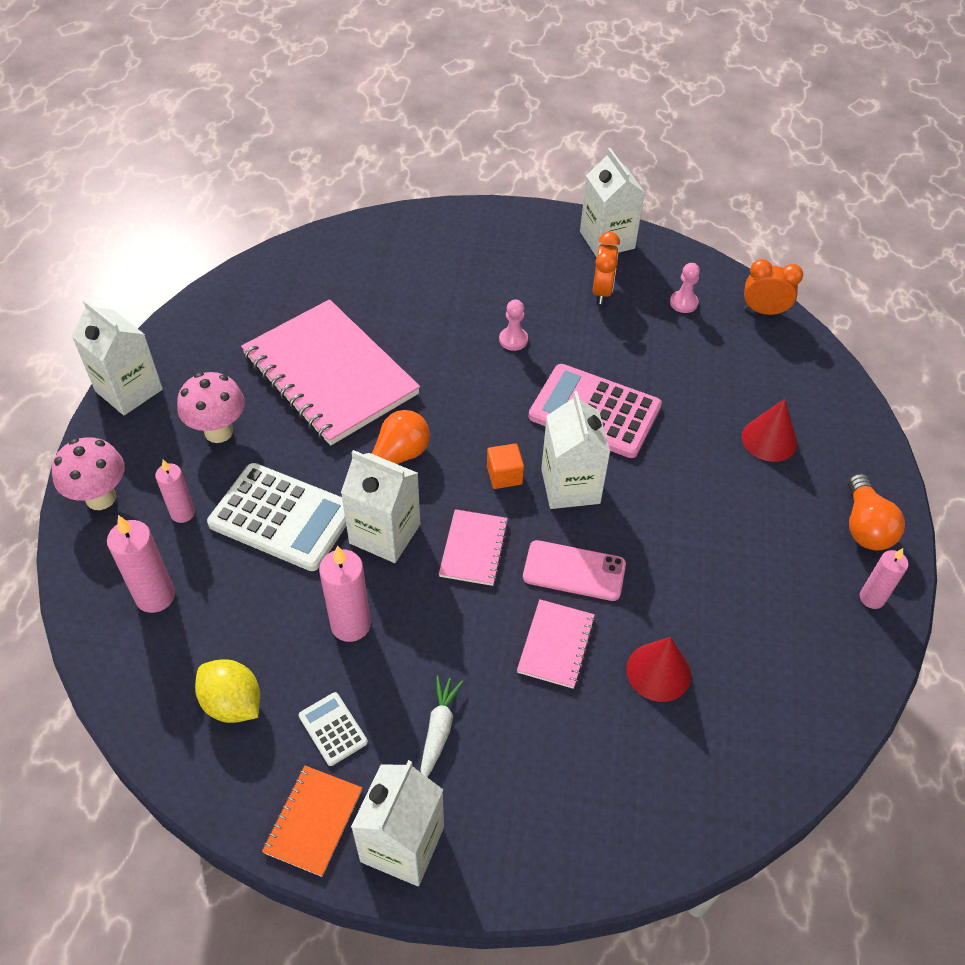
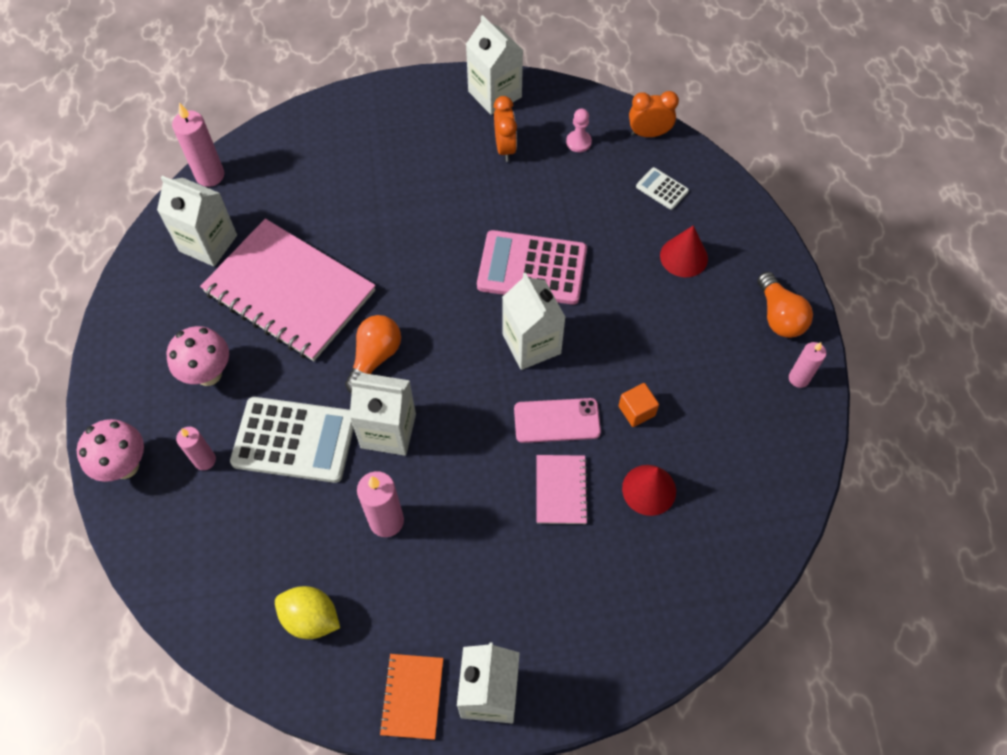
camera: 15 degrees left, 10 degrees up
white carton [72,299,163,416] -> white carton moved to [157,176,237,267]
pink candle [107,515,175,613] -> pink candle moved to [172,103,224,187]
white calculator [299,692,368,766] -> white calculator moved to [636,167,689,210]
white carrot [420,675,464,777] -> none
pink notebook [439,509,509,586] -> none
orange cube [487,443,524,489] -> orange cube moved to [618,383,659,427]
pink pawn [499,300,528,351] -> none

